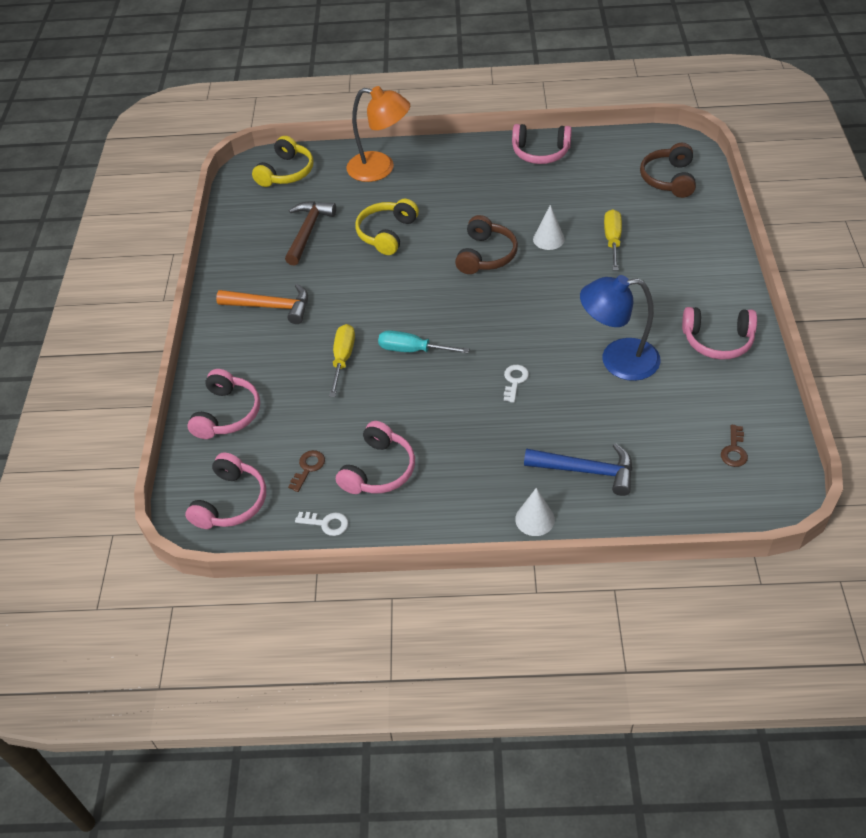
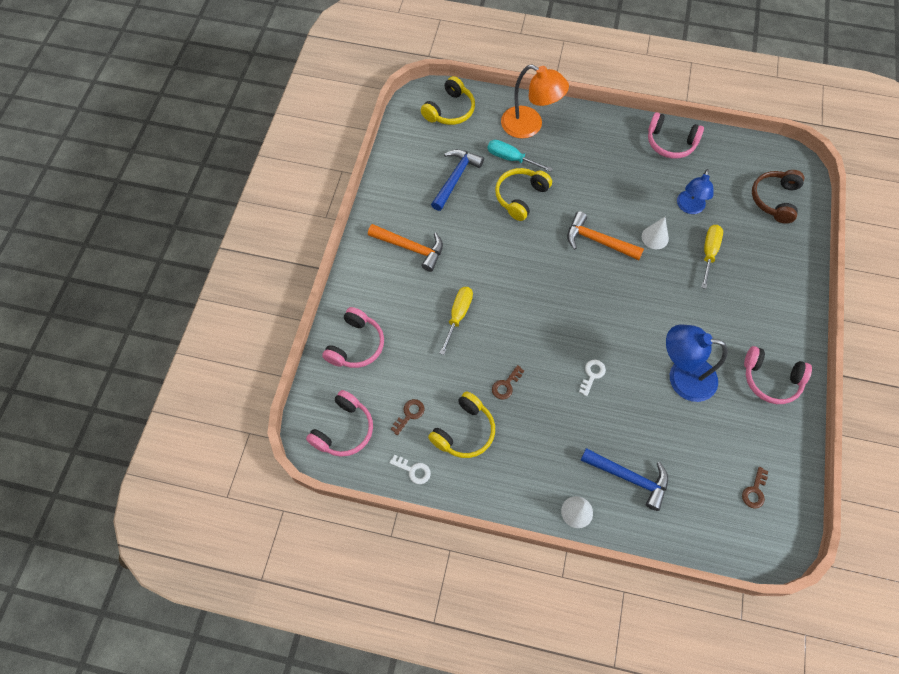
camera: 10 degrees right, 15 degrees up
brown hammer [285,201,336,266] -> blue hammer [431,149,484,211]
pink headphones [336,421,415,494] -> yellow headphones [428,391,495,458]
turquoise screwdriver [378,330,469,354] -> turquoise screwdriver moved to [487,140,553,172]
brown headphones [455,215,518,274] -> orange hammer [567,211,644,260]
none -> brown key [492,365,524,399]
none -> blue lamp [677,169,714,214]

